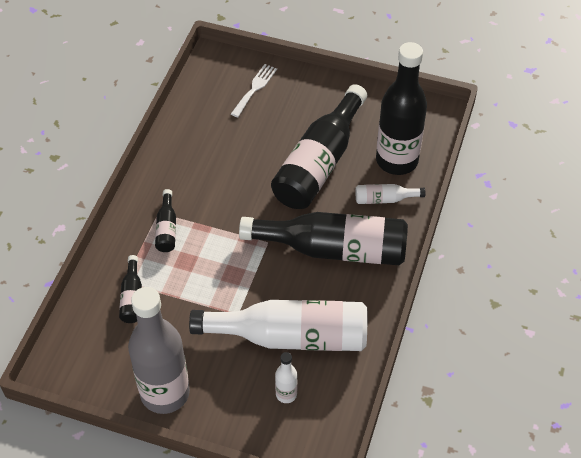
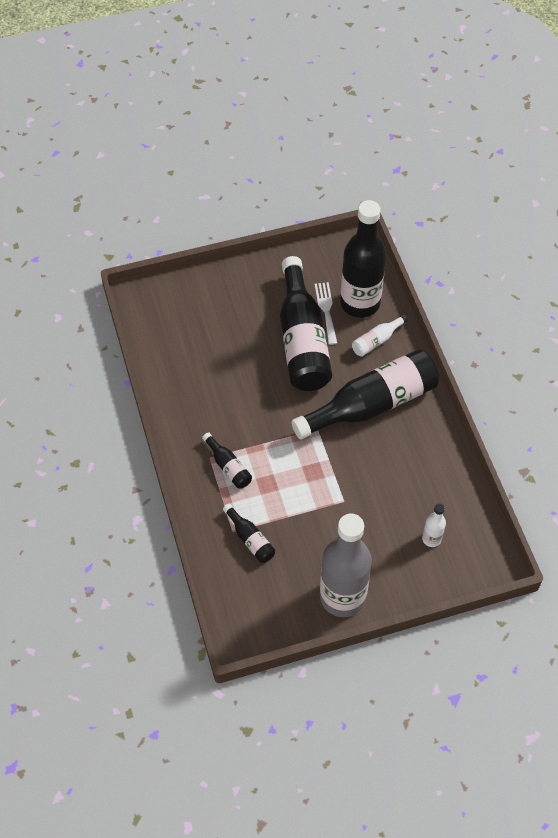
camera: 35 degrees left, 5 degrees up
white bottle [189,300,367,351] -> none
white fork [231,64,277,117] -> white fork moved to [315,282,337,345]

